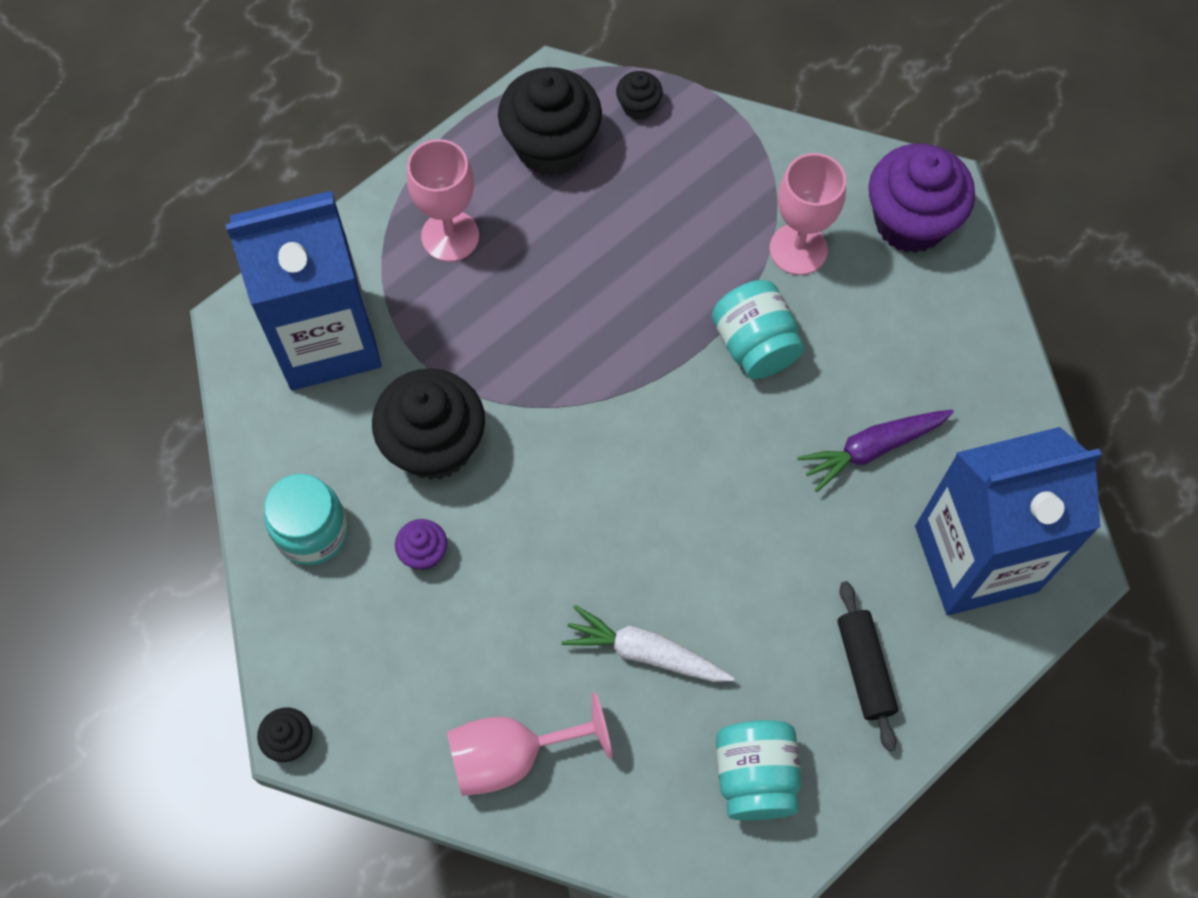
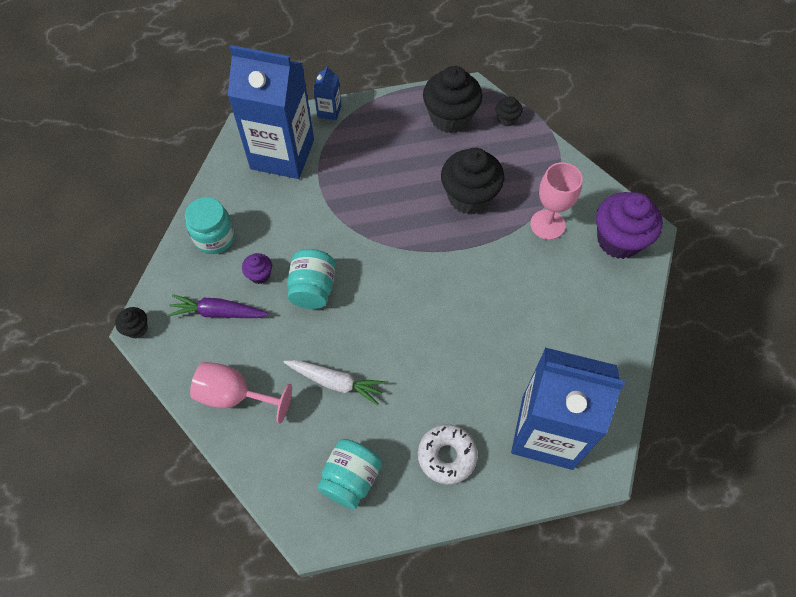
camera: 30 degrees right, 5 degrees down
black cupcake [372,368,485,480] -> black cupcake moved to [441,148,504,214]
pink goblet [407,139,479,262] -> none
white carrot [561,605,734,682] -> white carrot turned 150 degrees clockwise [283,360,386,405]
turquoise jar [712,280,804,379] -> turquoise jar moved to [287,249,335,309]
purple carrot [797,410,954,492] -> purple carrot moved to [167,294,269,318]
black rolling pin [837,581,898,752] -> white donut [418,424,478,485]
none -> blue carton [313,65,341,121]

